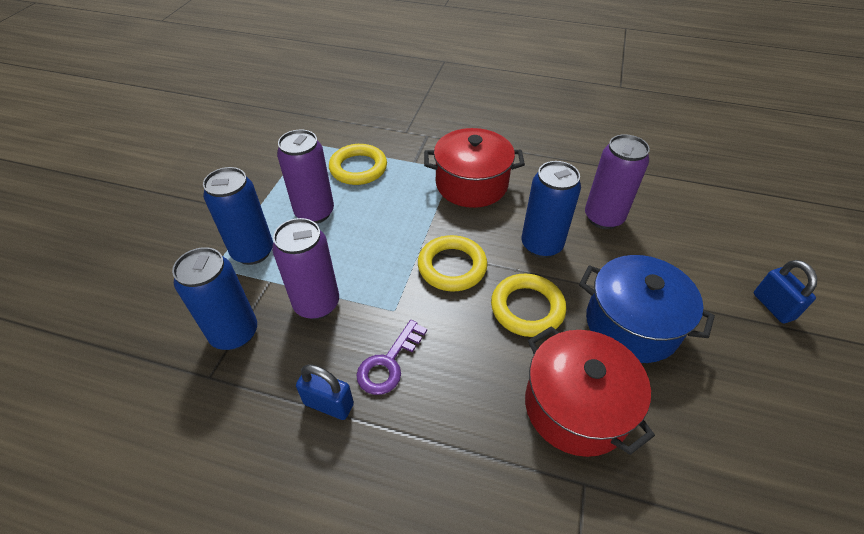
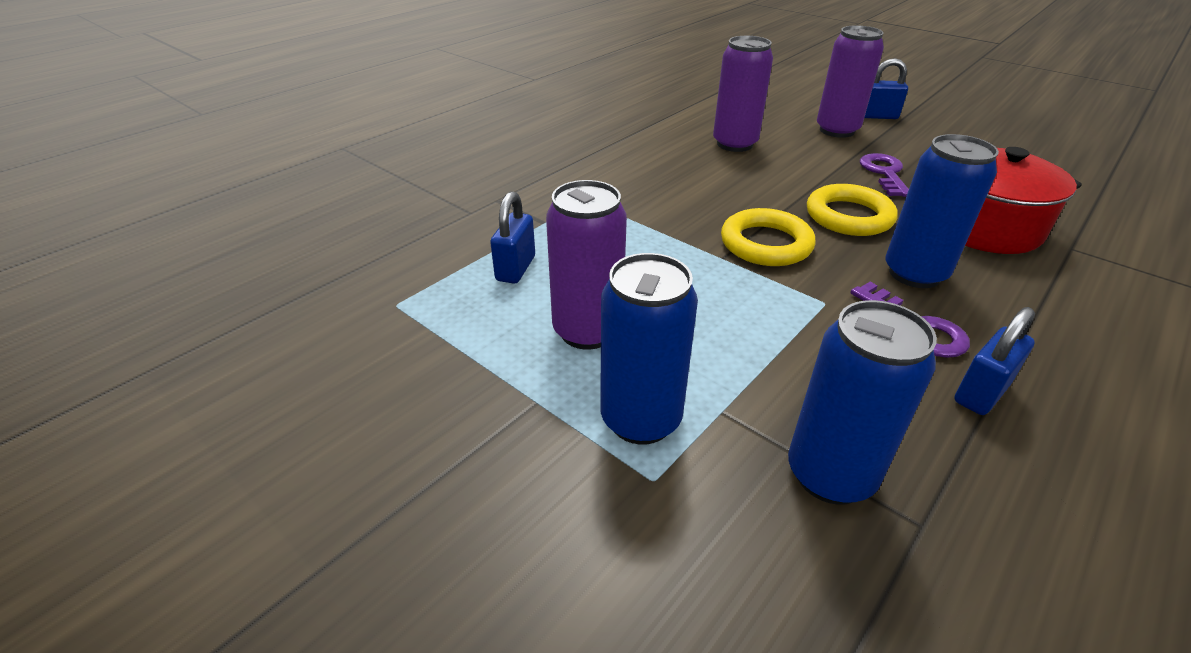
camera: 65 degrees left, 10 degrees down
purple can [272,218,339,319] -> purple can moved to [817,25,884,138]
yellow ring [329,144,387,185] -> blue padlock [490,191,535,284]
red pot [424,128,525,208] -> none
blue can [522,161,581,258] -> blue can moved to [886,134,999,288]
blue pot [579,255,715,363] -> purple key [860,153,909,197]

